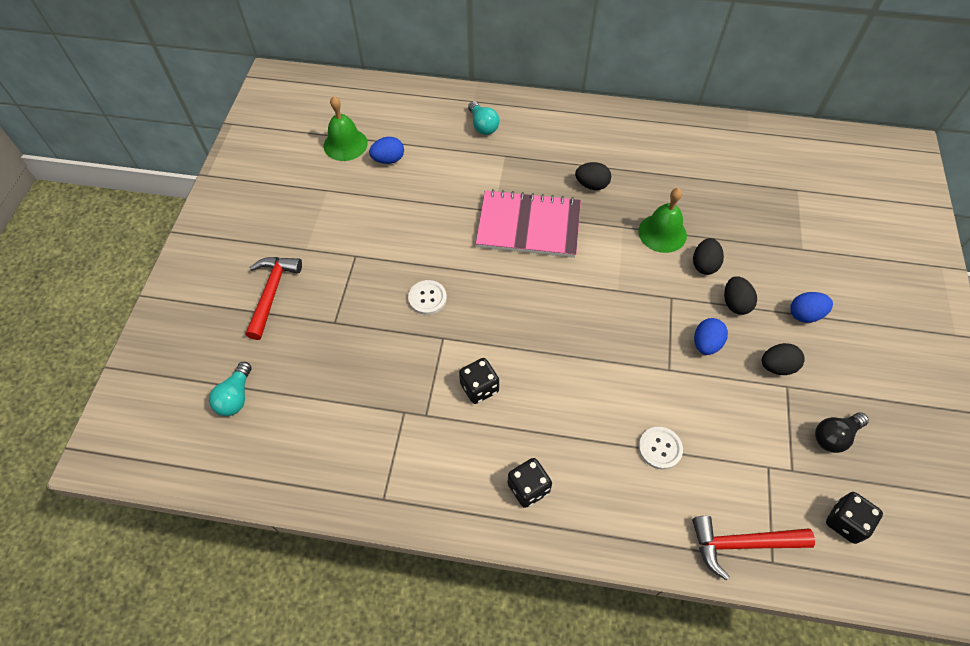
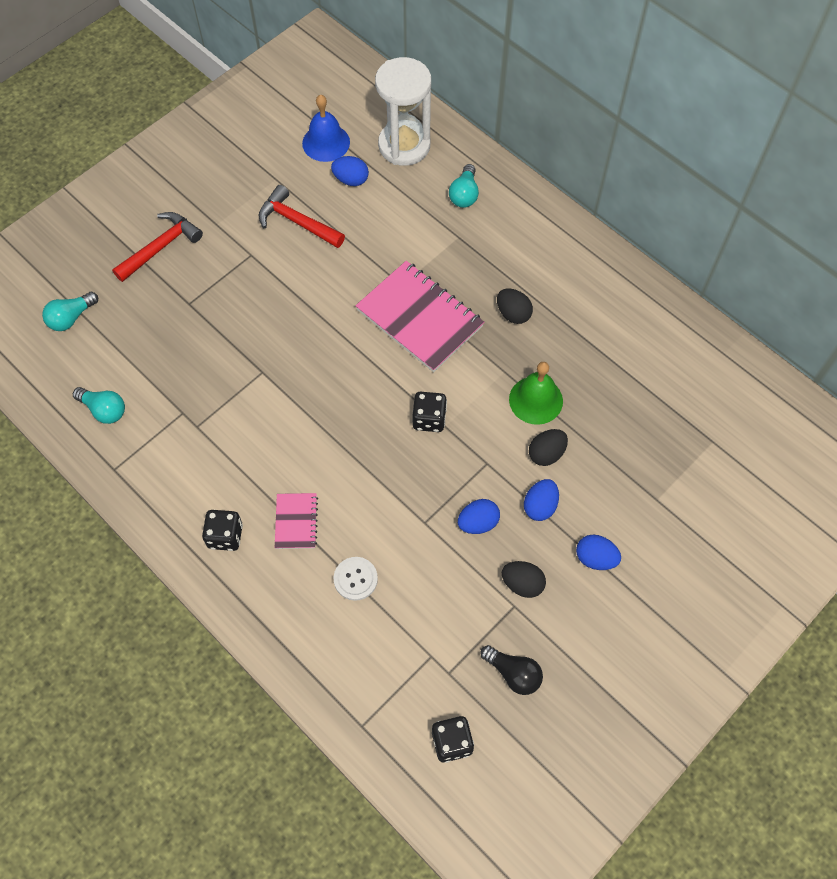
camera: 35 degrees right, 5 degrees up
green bell [324,96,368,161] -> blue bell [302,94,350,162]
white button [408,280,447,315] -> none
black dice [459,358,499,404] -> black dice moved to [413,392,447,432]
red hammer [692,516,815,580] -> red hammer moved to [259,185,345,248]
black egg [724,276,757,315] -> blue egg [524,479,559,521]
black light bulb [815,412,869,453] -> black light bulb turned 150 degrees counterclockwise [480,645,543,695]
none -> turquoise light bulb [73,387,125,424]
none -> pink notebook [275,493,318,549]
none -> white hourglass [375,57,431,166]

